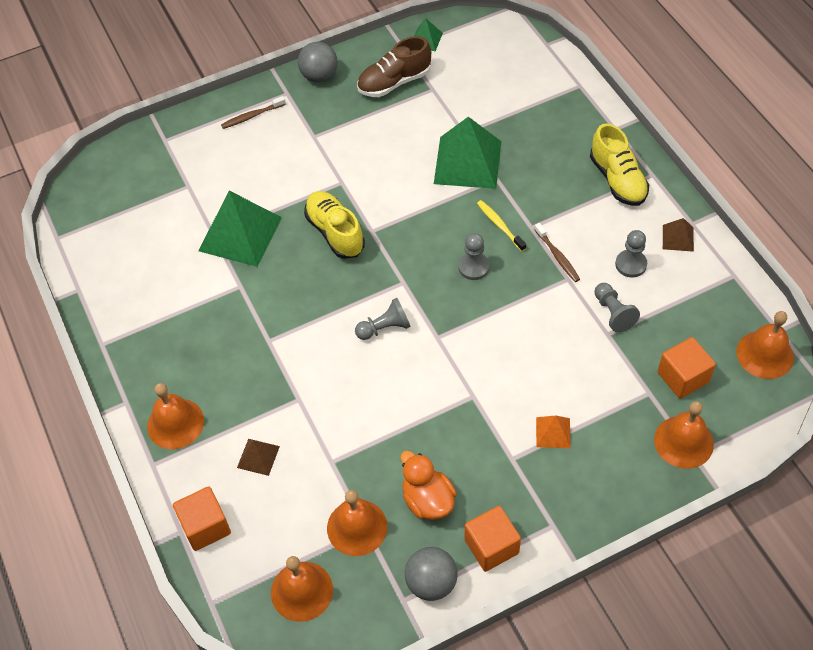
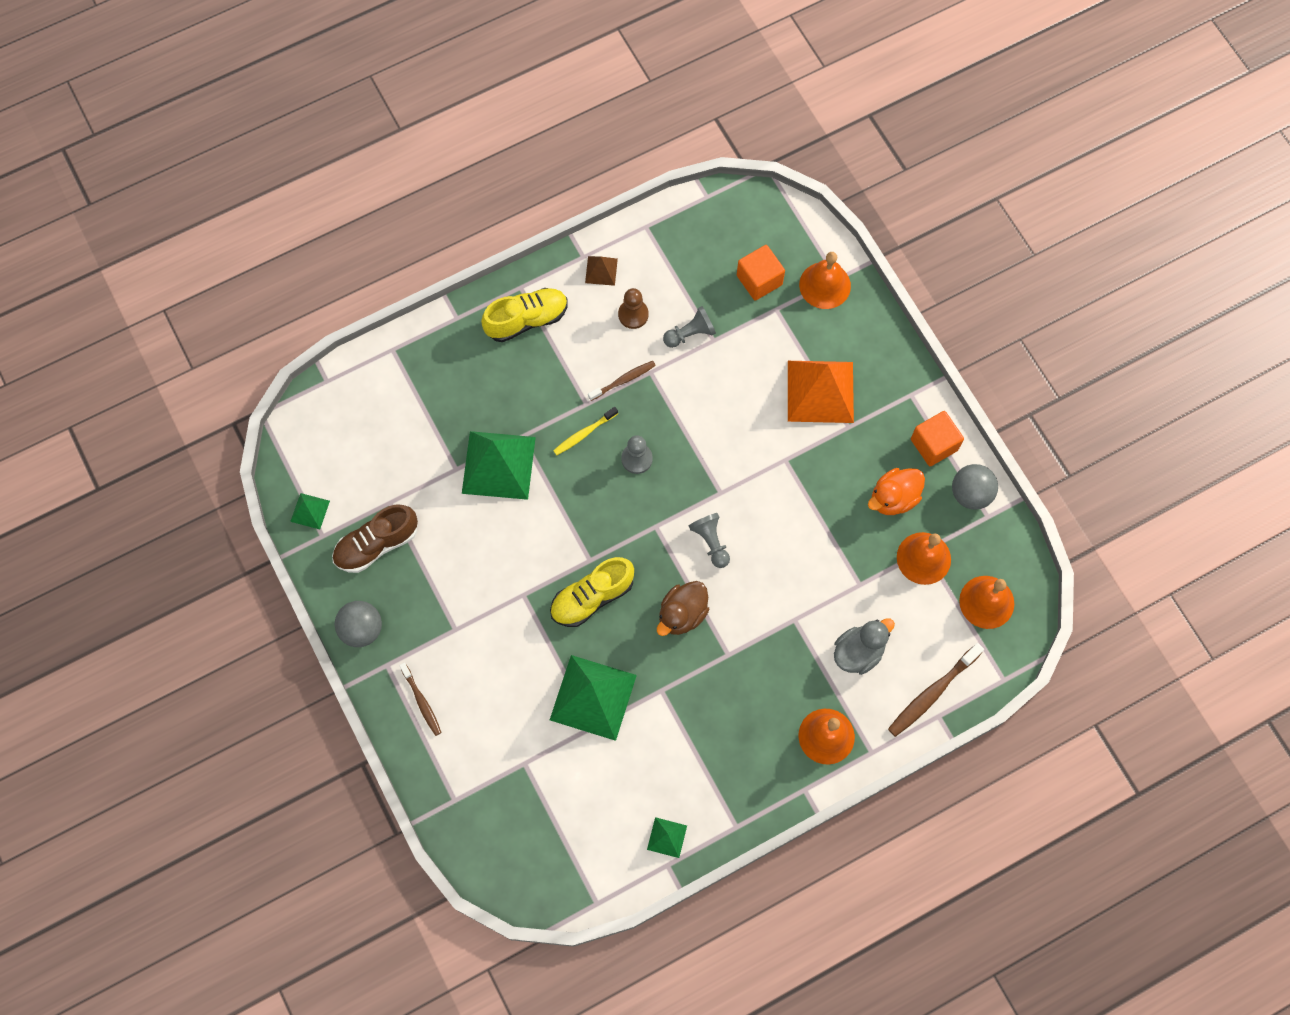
camera: 95 degrees left, 15 degrees up
orange cube [173,486,231,551] -> brown toothbrush [888,643,984,737]
brown pyramid [237,439,280,476] -> grey duck [834,618,895,675]
brown shoe [357,36,431,97] -> brown shoe turned 90 degrees clockwise [332,505,418,573]
orange pyramid [536,416,571,448] -> orange pyramid [788,361,854,423], size x2.15
grey pawn [615,230,647,277] -> brown pawn [618,288,649,329]
orange bell [736,311,794,379] -> none
none -> green pyramid [647,817,687,858]
none -> brown duck [657,581,709,636]

